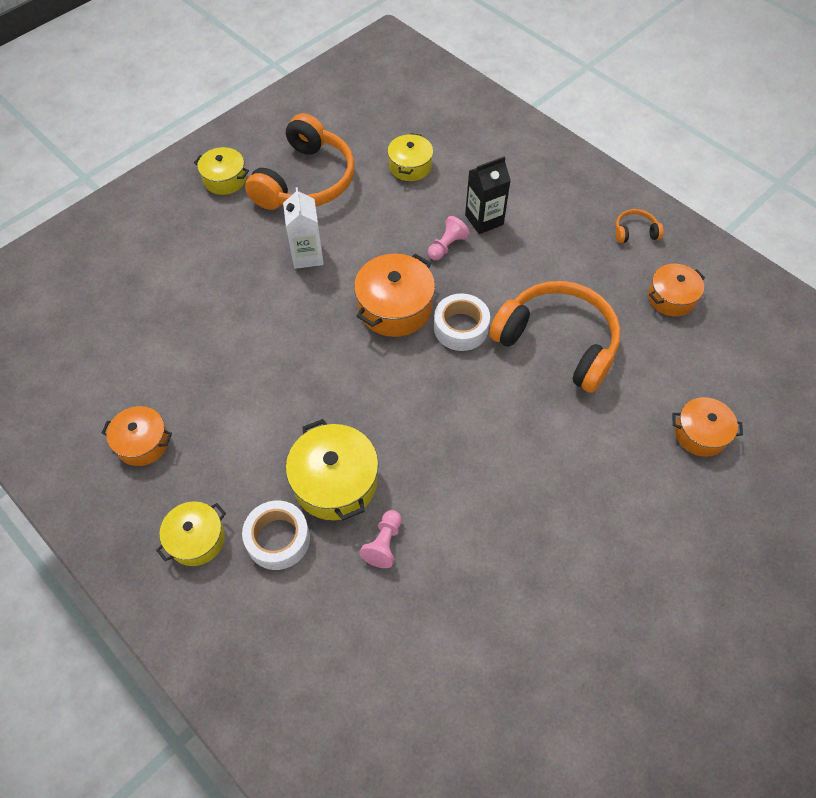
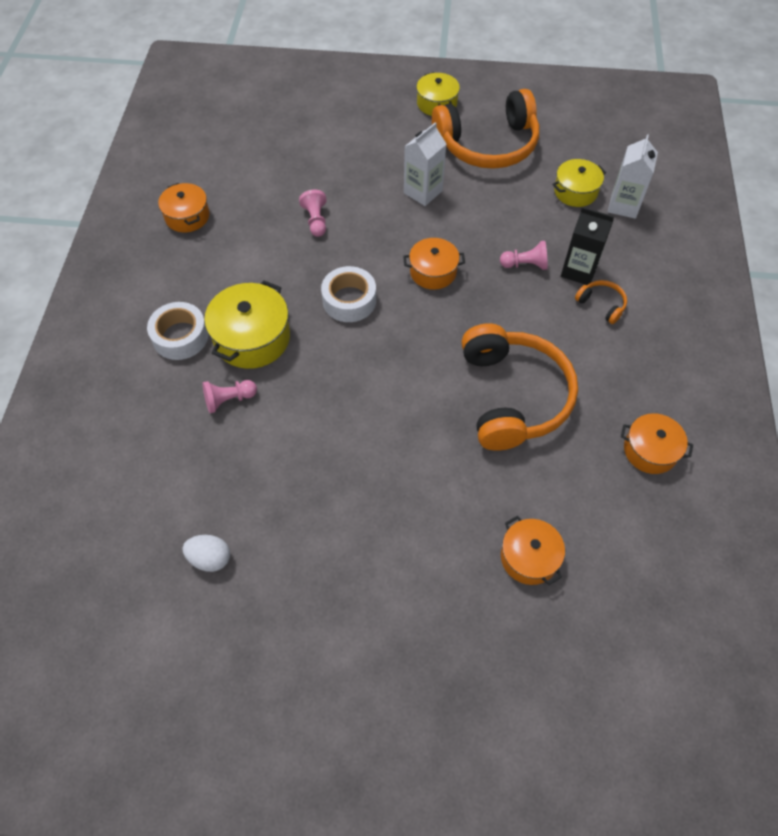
camera: 50 degrees right, 0 degrees up
yellow pot [156,501,226,566] -> none
orange pot [354,254,435,337] -> orange pot [403,238,465,290], size x0.65
white tape [434,293,490,351] -> white tape moved to [321,266,376,322]
orange headphones [616,209,664,243] -> orange headphones moved to [575,280,627,324]
none -> white egg [182,535,230,572]
none -> pink pawn [299,190,327,237]
none -> white carton [608,134,658,219]

